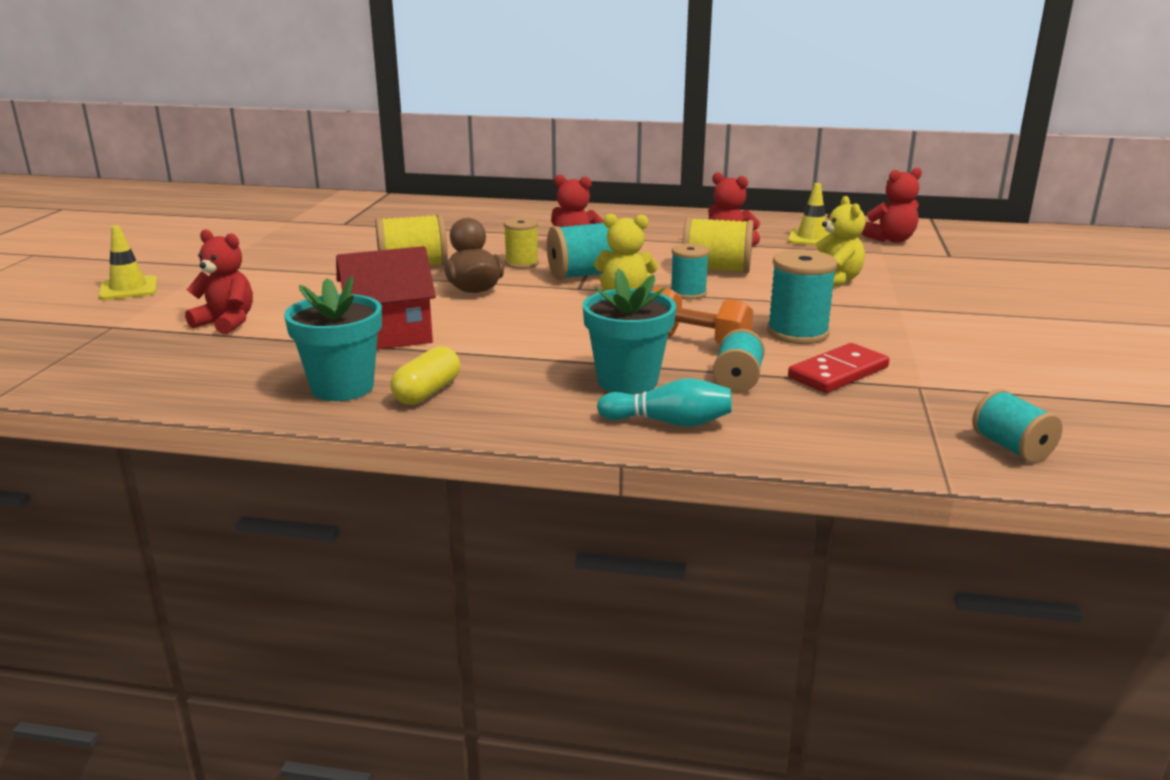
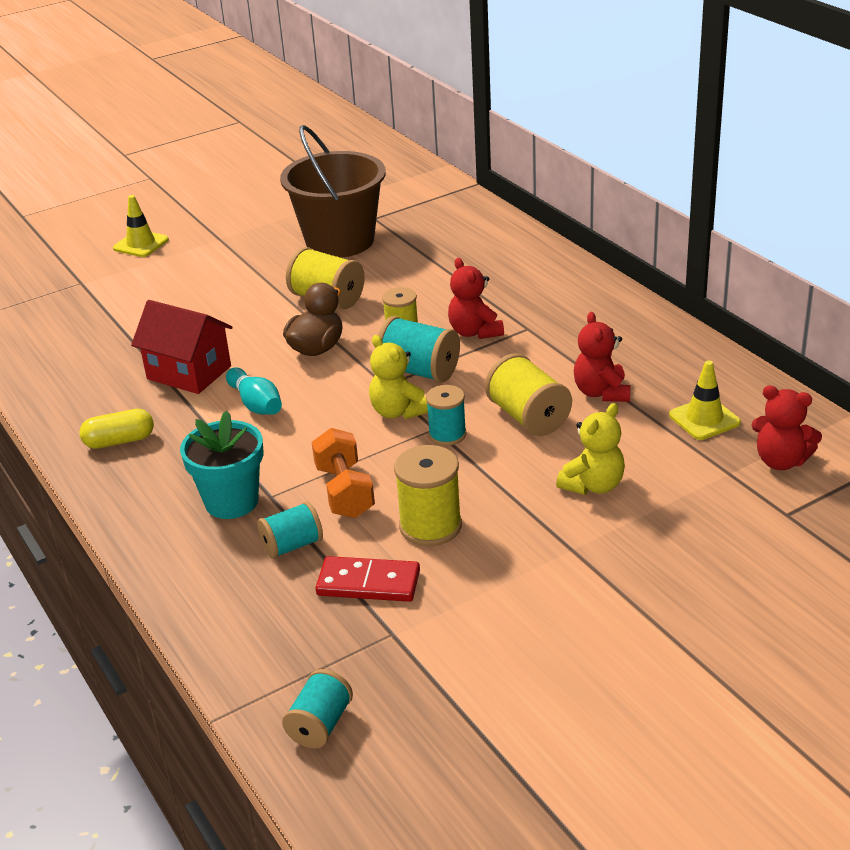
camera: 50 degrees right, 10 degrees up
red teddy bear [185,229,253,334] -> none
turquoise flower pot [284,276,382,401] -> none
turquoise bowling pin [597,378,732,427] -> turquoise bowling pin moved to [226,367,282,415]
turquoise spool [767,250,837,344] -> yellow spool [394,445,462,546]
none -> brown bucket [280,125,386,258]

